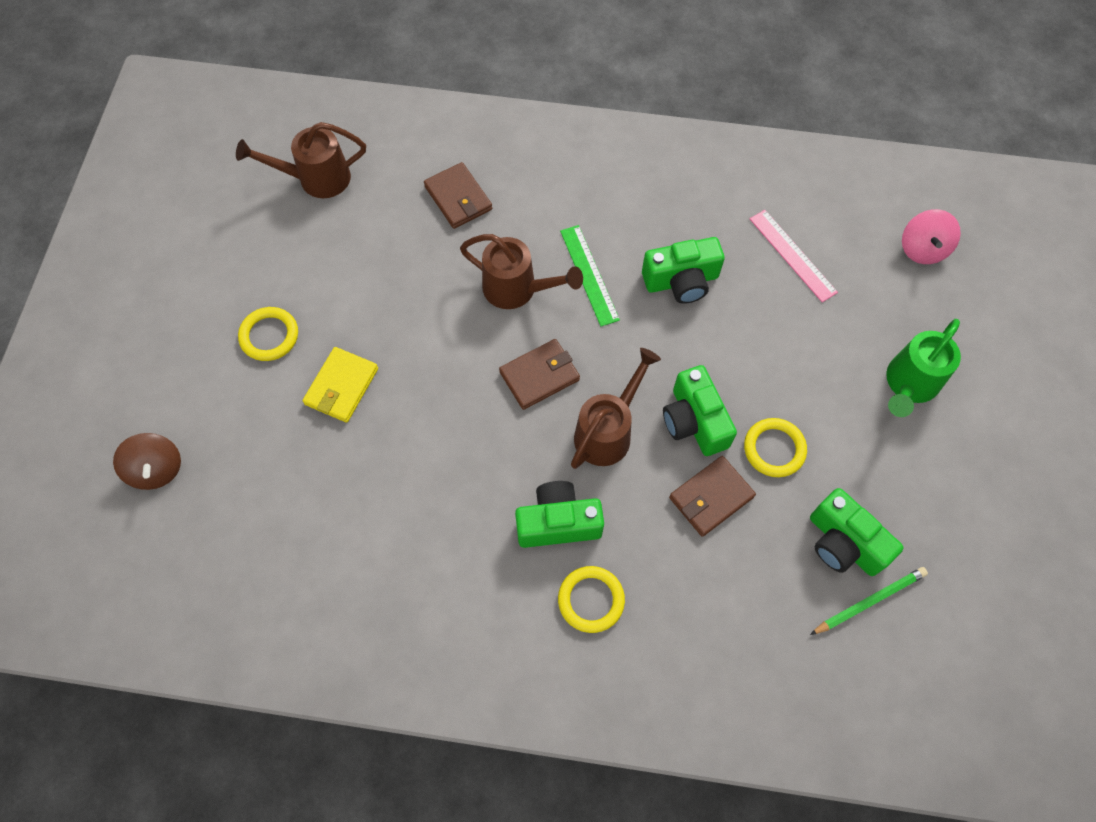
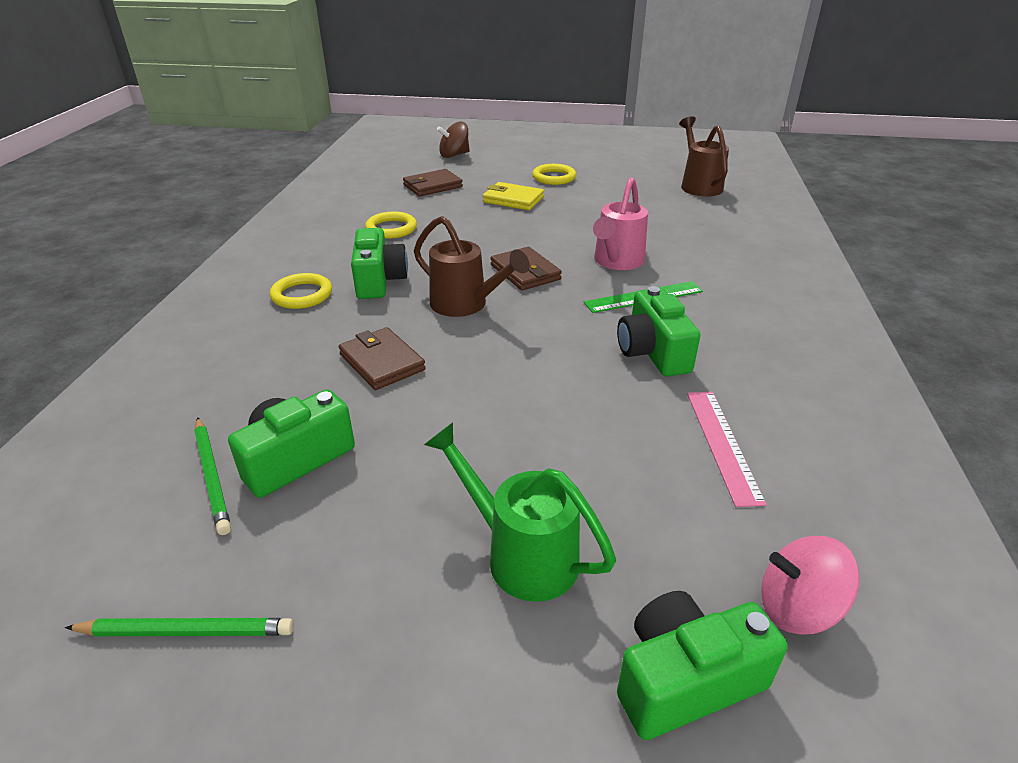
camera: 90 degrees right, 30 degrees down
brown wallet [424,162,492,229] -> brown wallet moved to [403,169,463,196]
brown watering can [460,234,583,309] -> pink watering can [593,177,648,270]
green camera [663,365,737,456] -> green camera moved to [617,591,788,740]
yellow ring [744,418,807,477] -> yellow ring moved to [365,211,417,239]
pink ruler [750,210,838,302] -> pink ruler turned 60 degrees counterclockwise [687,392,767,507]
none -> green pencil [65,618,294,636]

